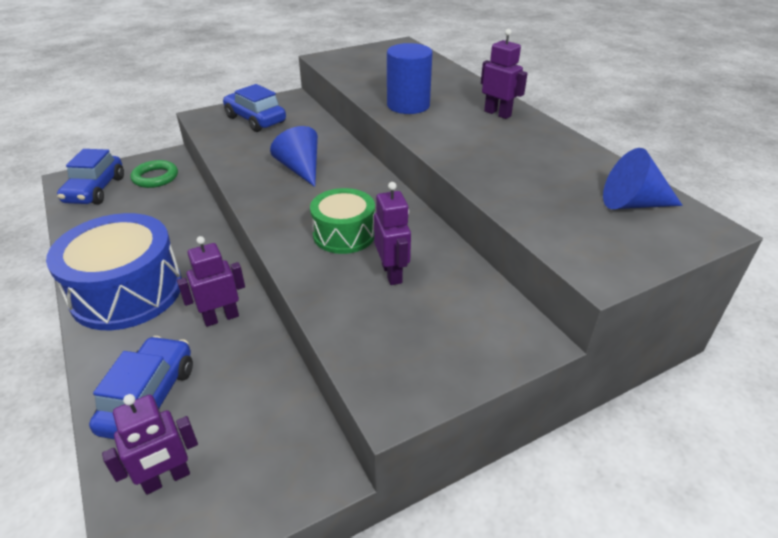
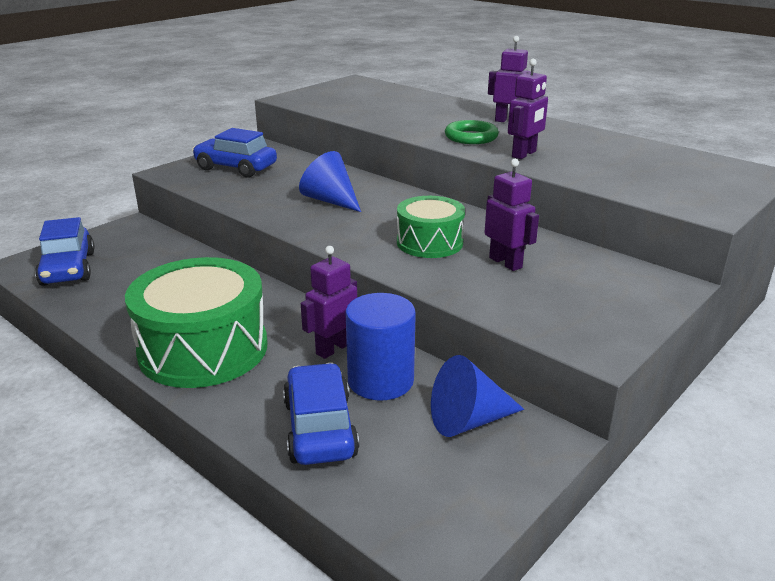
camera: 20 degrees left, 10 degrees down
blue drum [46,213,182,330] -> green drum [125,257,267,388]
purple robot [102,394,198,495] -> purple robot moved to [508,59,548,159]
green ring [130,160,178,188] -> green ring moved to [445,120,499,144]
blue cylinder [387,43,433,114] -> blue cylinder moved to [346,293,416,401]
blue cone [603,148,683,209] -> blue cone moved to [431,355,524,437]

